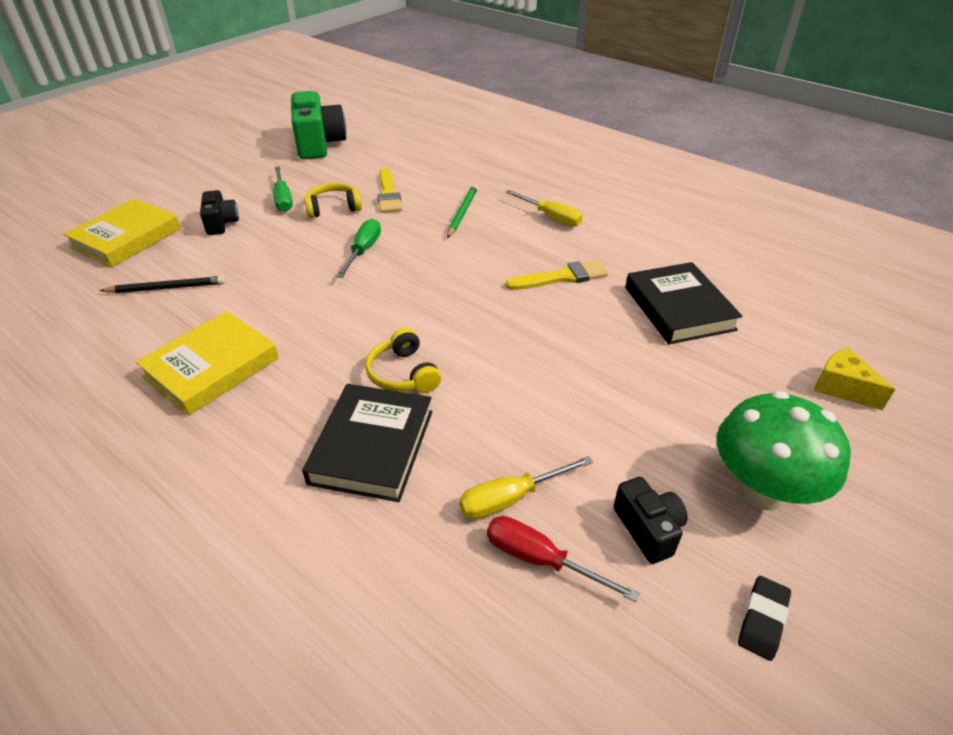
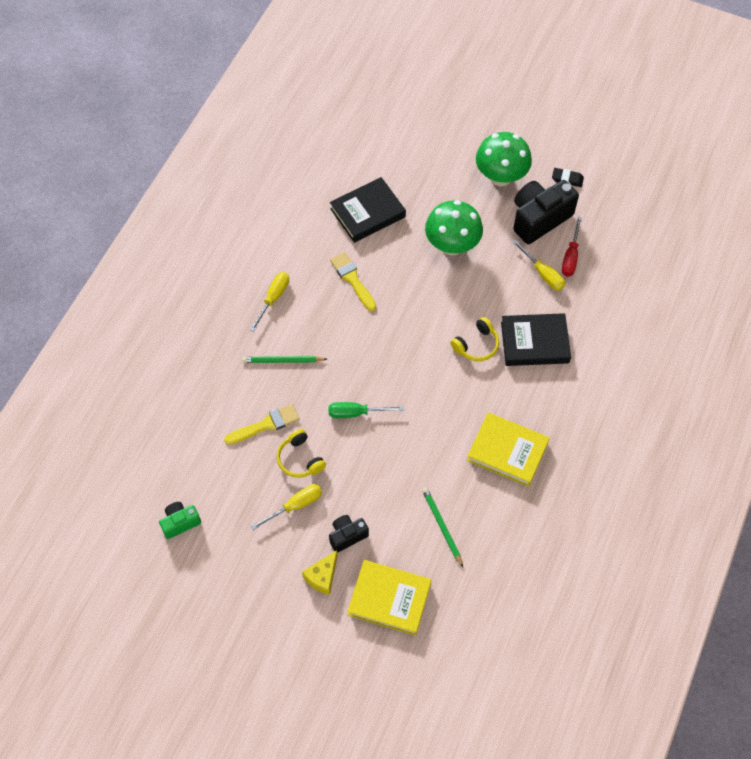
camera: 105 degrees left, 20 degrees up
black pencil [99,276,225,293] -> green pencil [422,487,463,567]
green screwdriver [273,166,293,212] -> yellow screwdriver [251,484,322,530]
green camera [291,91,347,159] -> green camera [159,502,201,539], size x0.53
black camera [613,477,687,564] -> black camera [513,180,579,244], size x1.88
yellow cheese [814,347,896,410] -> yellow cheese moved to [302,550,338,595]
none -> green mushroom [425,200,483,255]

